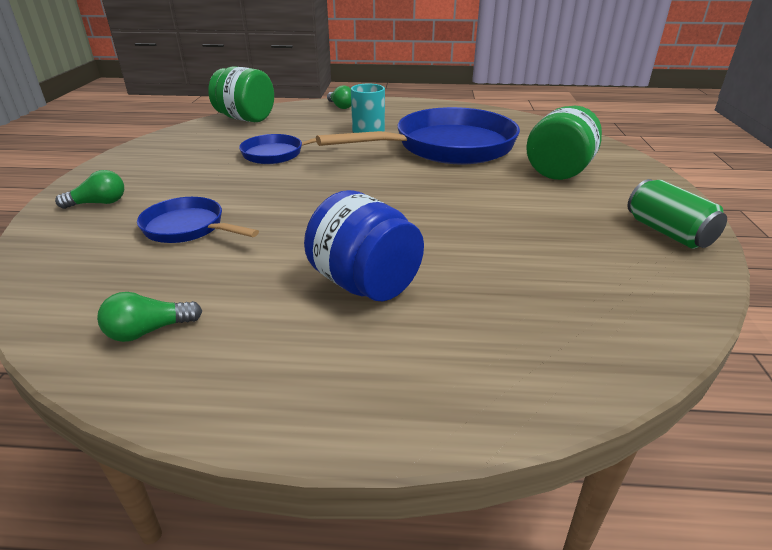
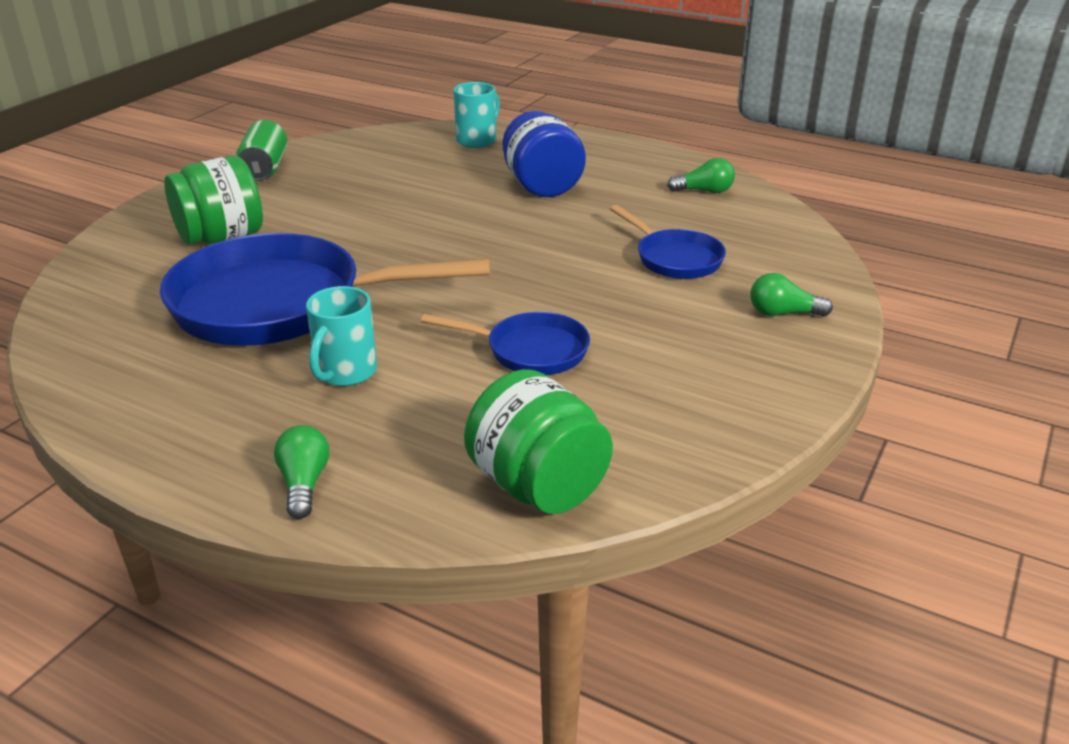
camera: 155 degrees left, 0 degrees up
none -> turquoise mug [453,82,500,148]

